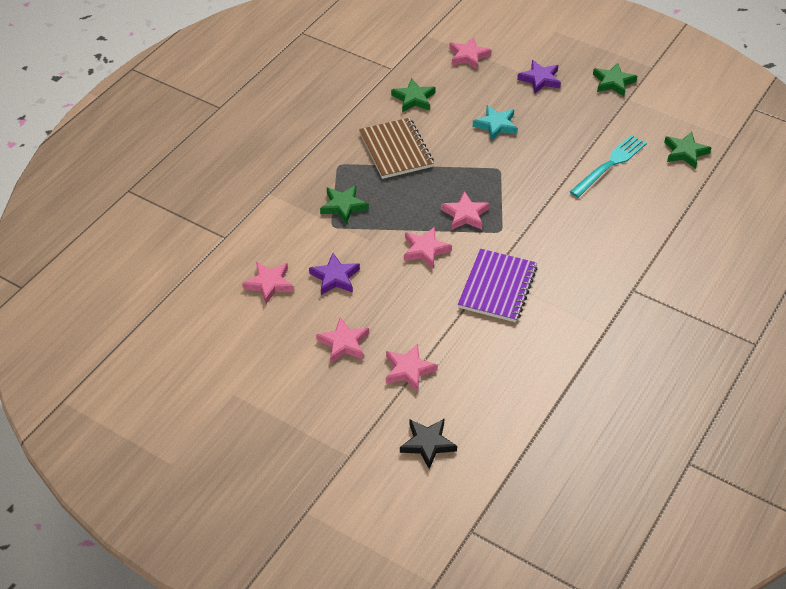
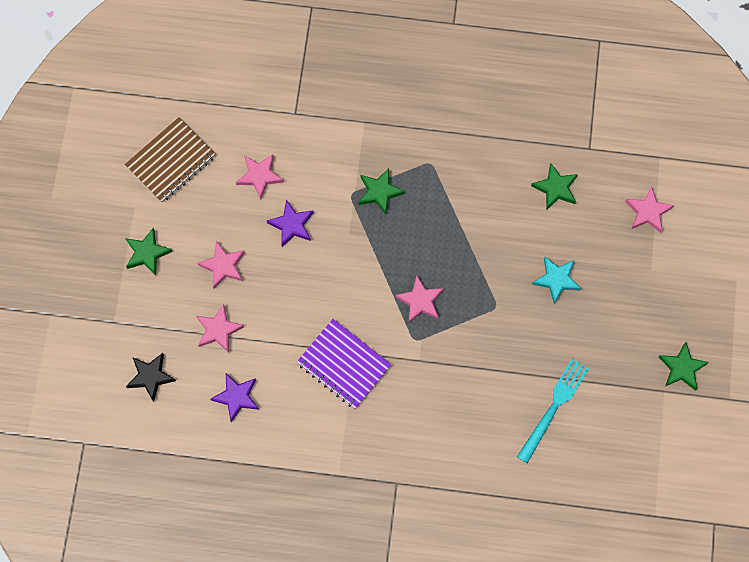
camera: 65 degrees right, 25 degrees up
brown notebook [359,118,434,179] -> brown notebook moved to [125,117,215,203]
pink star [404,227,452,269] -> none
purple notebook [458,249,537,322] -> purple notebook turned 45 degrees clockwise [297,319,392,409]
purple star [517,60,561,93] -> purple star moved to [210,373,259,422]
turquoise fork [570,135,647,198] -> turquoise fork turned 75 degrees counterclockwise [517,358,589,463]
green star [664,132,711,169] -> green star moved to [125,228,173,275]

